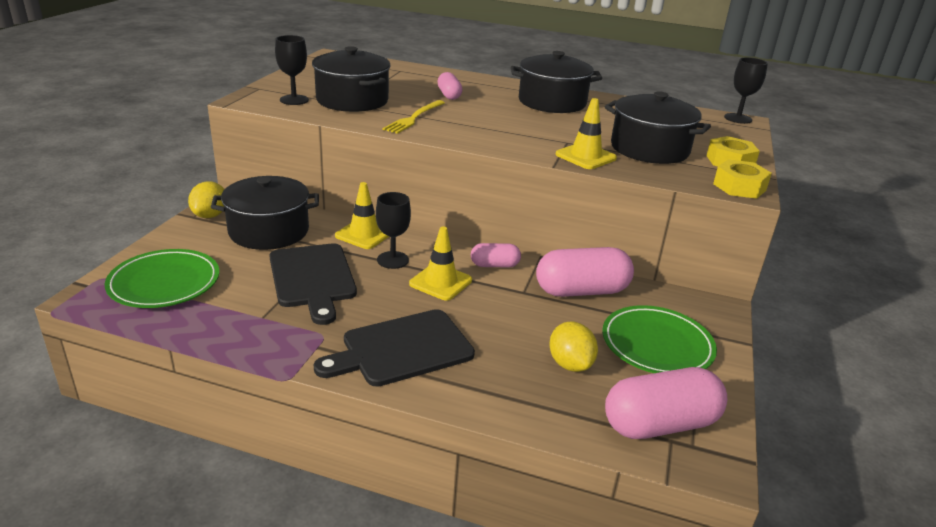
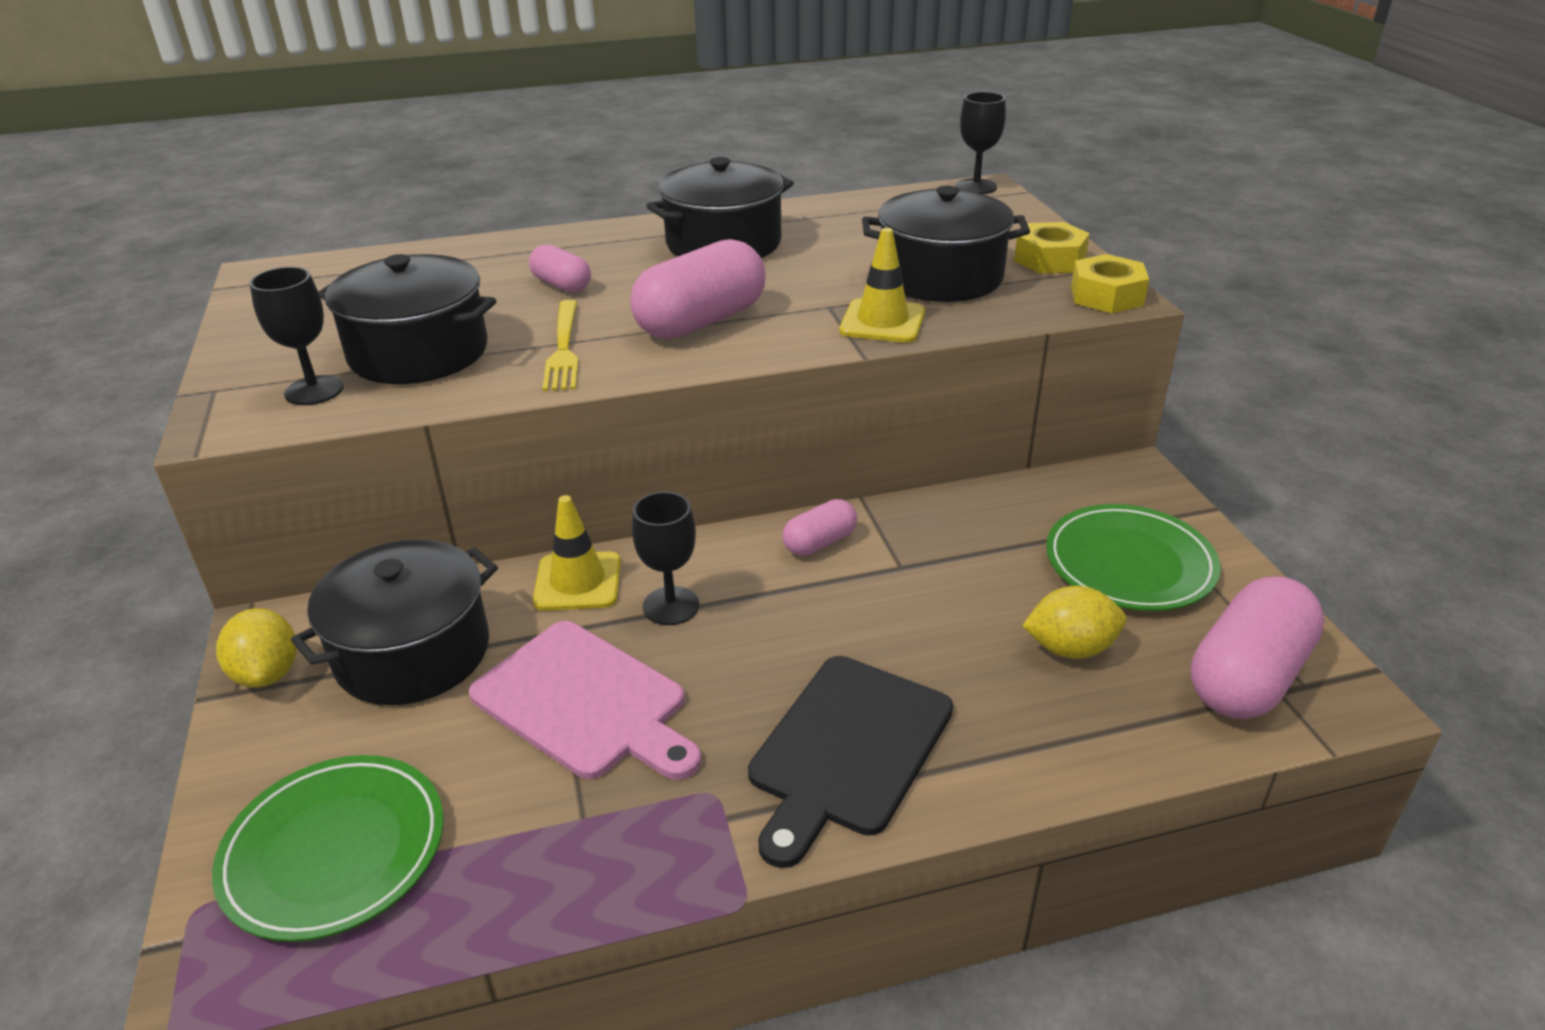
camera: 30 degrees left, 5 degrees up
black cutting board [269,243,357,325] -> pink cutting board [469,621,701,780]
yellow traffic cone [409,226,472,301] -> none
pink capsule [536,247,634,297] -> pink capsule moved to [630,239,766,339]
yellow lemon [549,322,598,372] -> yellow lemon turned 45 degrees counterclockwise [1022,586,1127,659]

